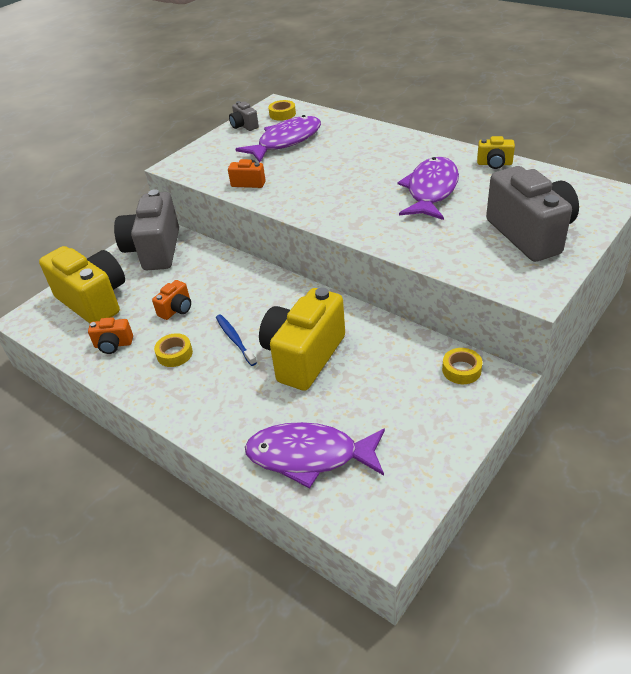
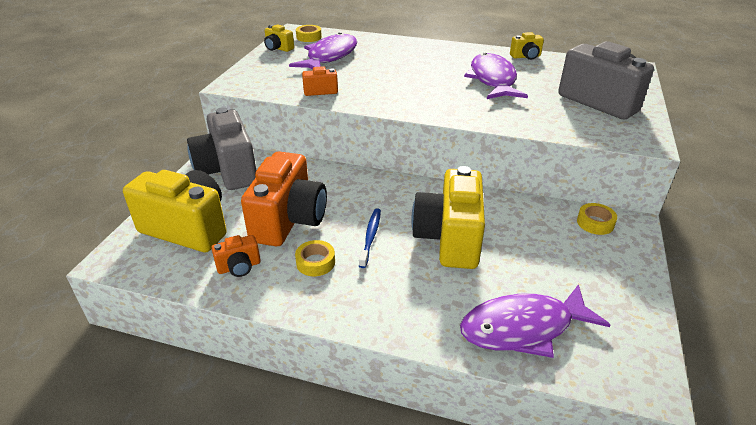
camera: 25 degrees left, 5 degrees down
orange camera [152,280,191,320] -> orange camera [241,151,327,246], size x2.21
blue toothbrush [216,314,257,366] -> blue toothbrush turned 60 degrees clockwise [359,208,381,268]
grey camera [229,101,259,131] -> yellow camera [264,24,294,52]

